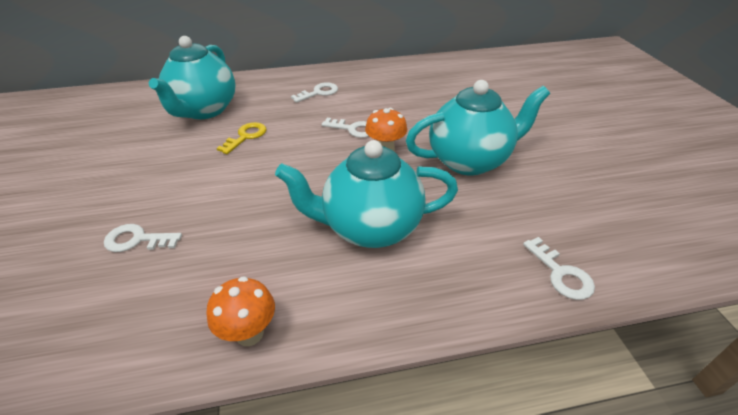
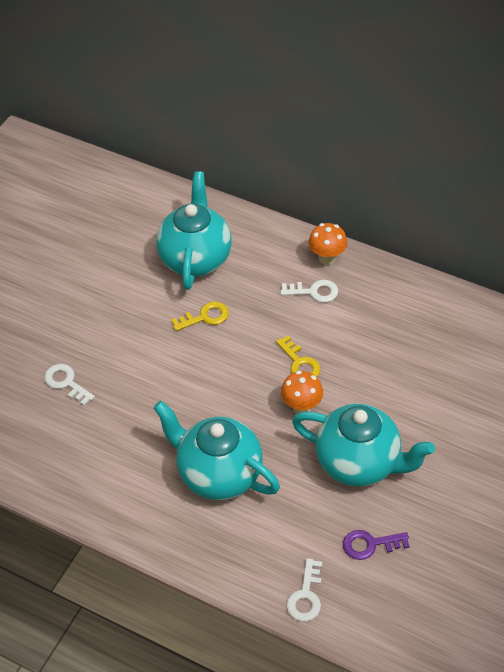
camera: 40 degrees right, 10 degrees up
turquoise teapot [149,36,235,119] -> turquoise teapot turned 135 degrees clockwise [156,171,232,290]
orange mushroom [206,276,275,346] -> orange mushroom moved to [309,223,347,265]
white key [321,118,369,138] -> yellow key [276,335,321,377]
none -> purple key [343,530,410,560]

